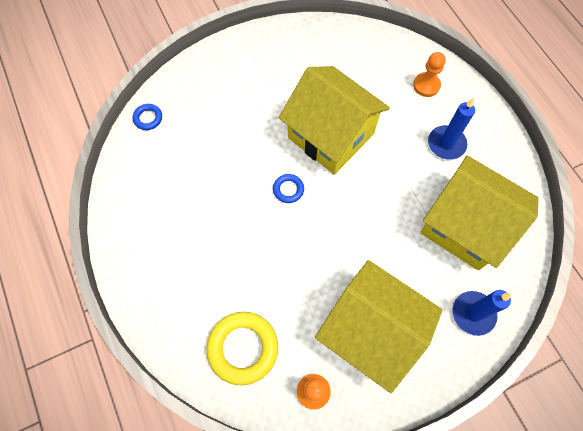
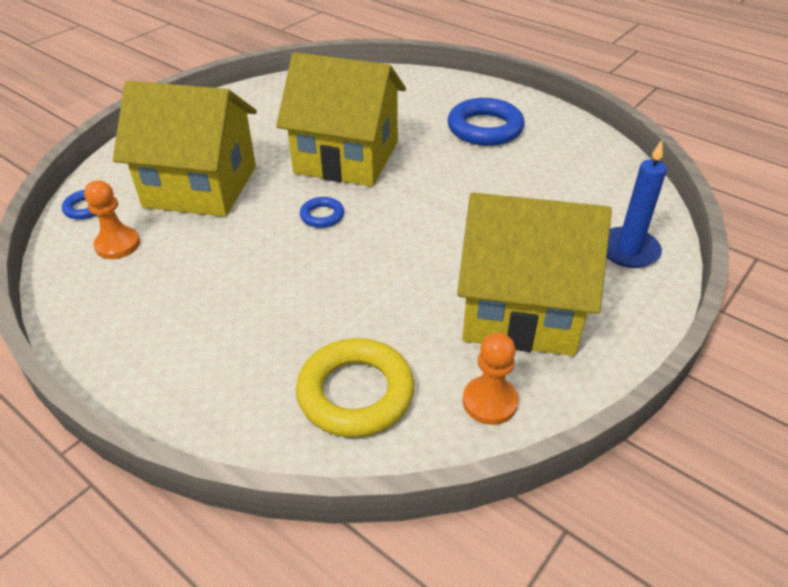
camera: 25 degrees left, 25 degrees down
orange pawn [413,52,446,97] -> orange pawn moved to [84,180,140,259]
yellow house [420,156,539,271] -> yellow house moved to [113,81,257,217]
blue candle [428,98,475,160] -> blue ring [448,98,525,146]

